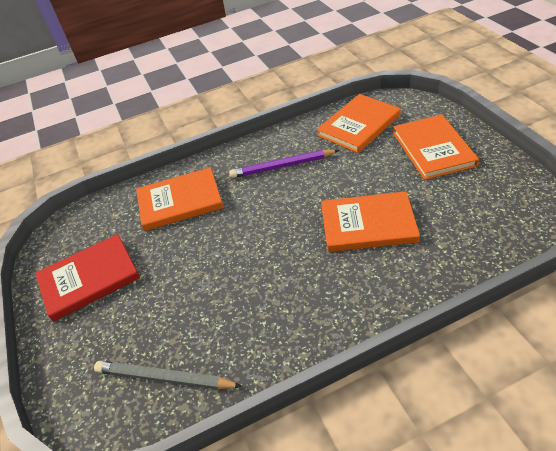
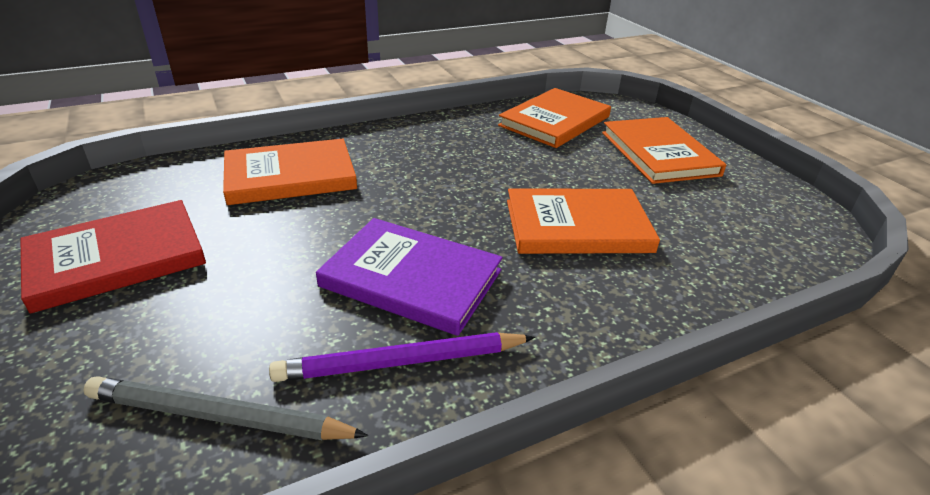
camera: 10 degrees left, 10 degrees down
purple pencil [229,150,339,178] -> purple pencil moved to [269,332,535,382]
none -> purple book [316,218,503,336]

